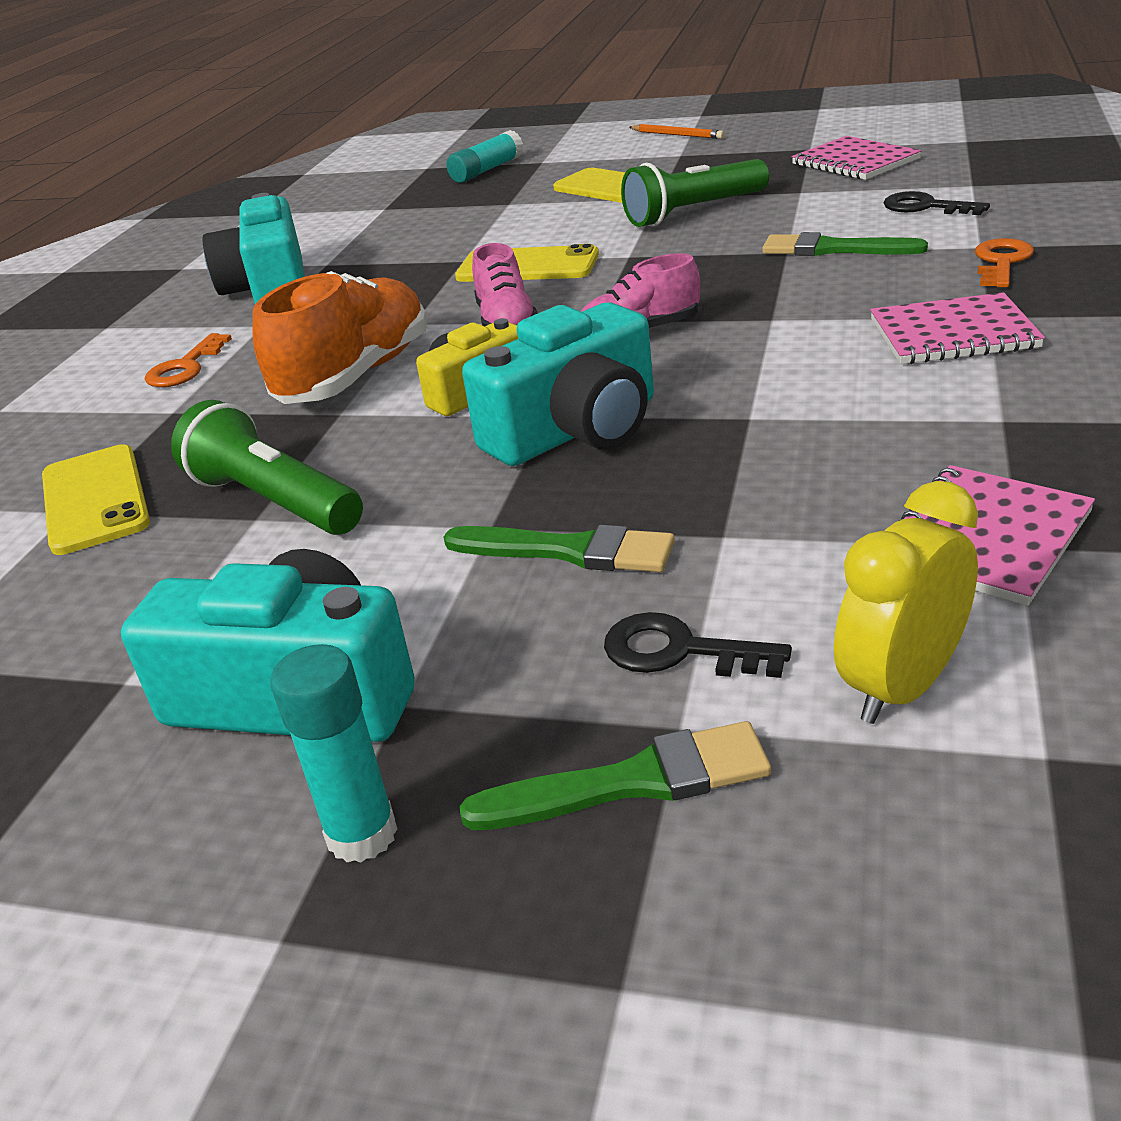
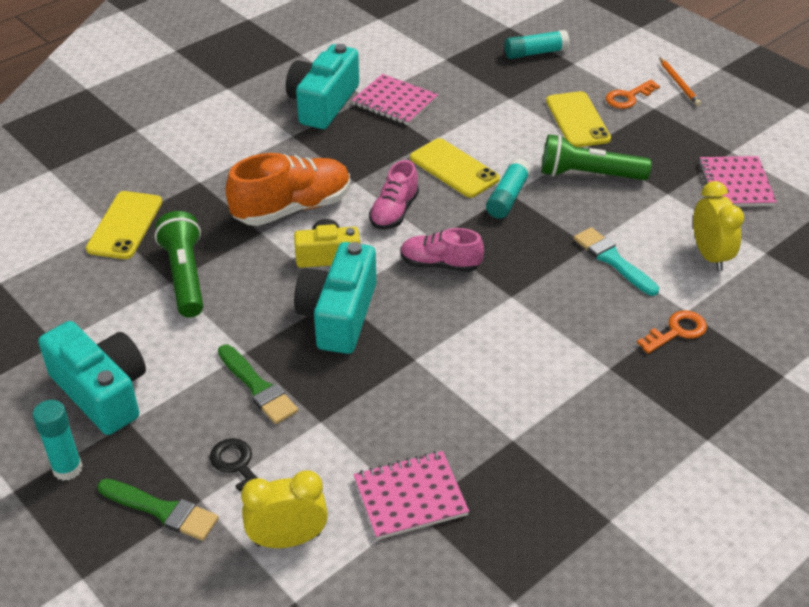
camera: 30 degrees right, 10 degrees up
orange key [145,333,232,387] -> orange key moved to [606,80,660,109]
turquoise camera [462,302,654,466] -> turquoise camera turned 105 degrees clockwise [294,242,376,354]
green brush [762,232,928,256] -> turquoise brush [574,227,659,296]
pink notebook [870,292,1045,364] -> pink notebook moved to [352,74,438,125]
black key [884,191,990,215] -> yellow clock [693,181,744,271]
none -> turquoise glue stick [486,158,531,219]

